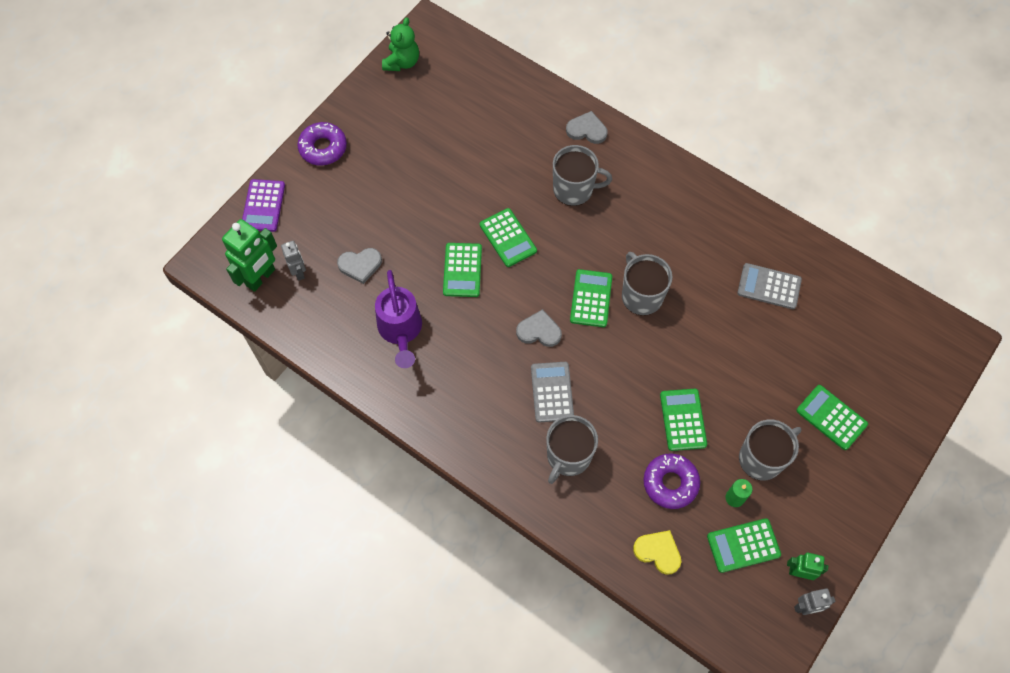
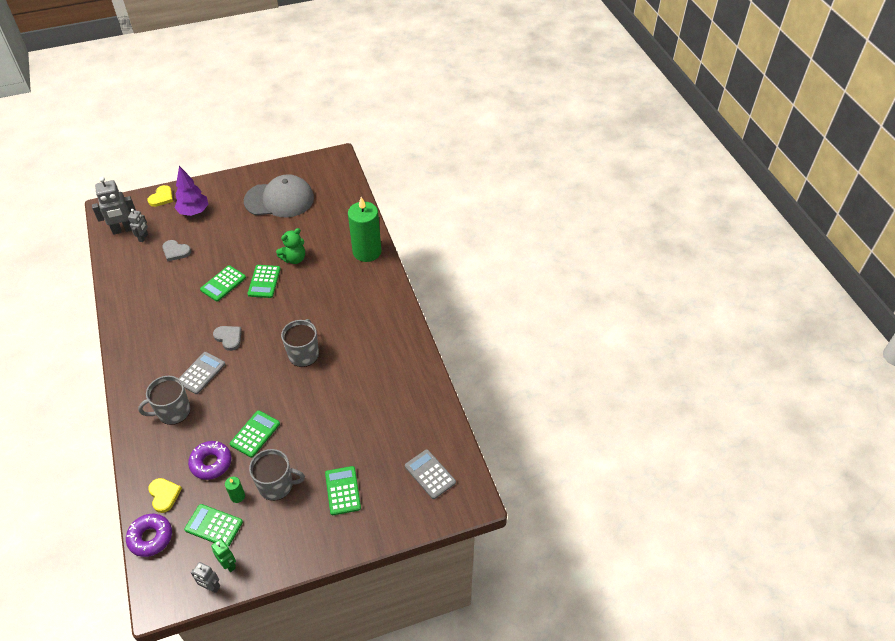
camera: 35 degrees right, 15 degrees down
green robot [222,219,277,292] -> grey robot [92,177,136,235]
purple calculator [242,179,285,232] -> yellow heart [148,185,173,207]
purple donut [297,122,347,166] -> purple donut moved to [126,514,172,557]
purple watering can [375,270,422,368] -> none
green teddy bear [382,17,419,71] -> green teddy bear moved to [276,228,305,264]
grey mug [553,145,612,206] -> none
grey heart [566,111,607,144] -> green candle [348,197,382,262]
green calculator [570,269,612,327] -> none
grey calculator [737,263,802,309] -> grey calculator moved to [405,449,456,499]
none -> purple tree [175,166,208,216]
none -> grey cap [244,174,314,217]

